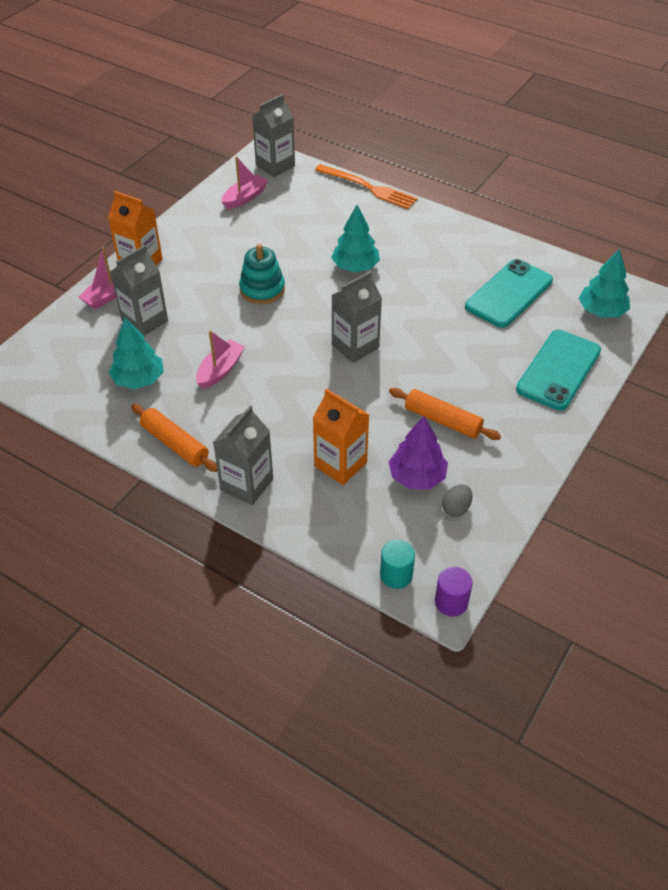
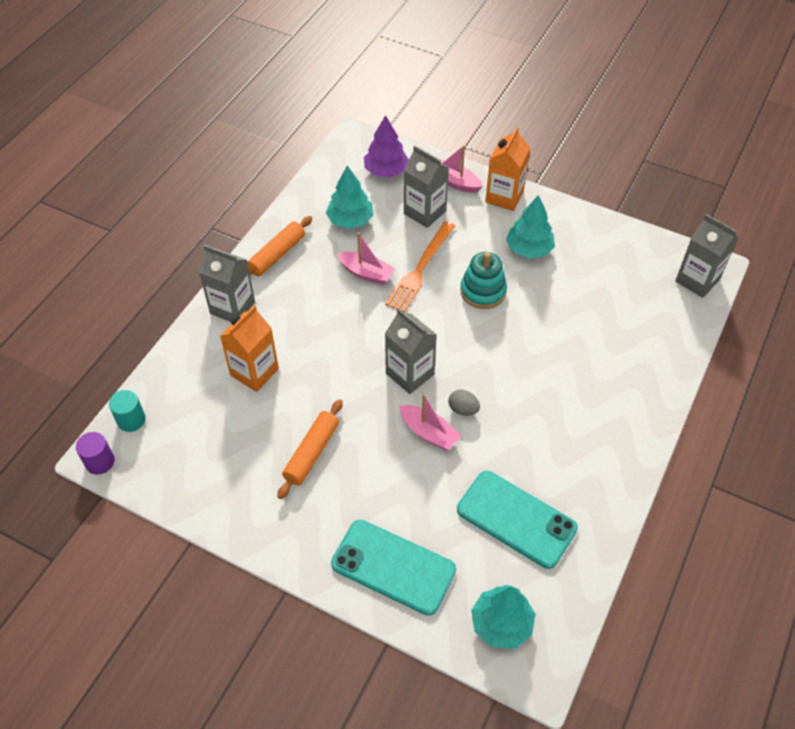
camera: 85 degrees right, 5 degrees up
pink boat [222,156,268,209] -> pink boat moved to [399,394,461,450]
orange fork [315,164,417,209] -> orange fork moved to [385,221,455,312]
turquoise tree [331,205,380,272] -> turquoise tree moved to [506,195,555,259]
purple tree [389,416,448,489] -> purple tree moved to [364,115,409,177]
grey egg [442,484,472,517] -> grey egg moved to [448,389,480,416]

